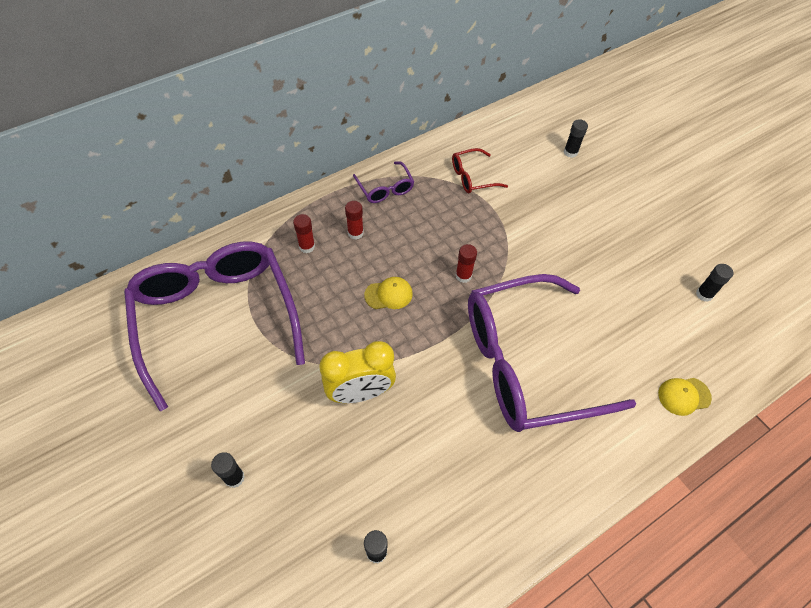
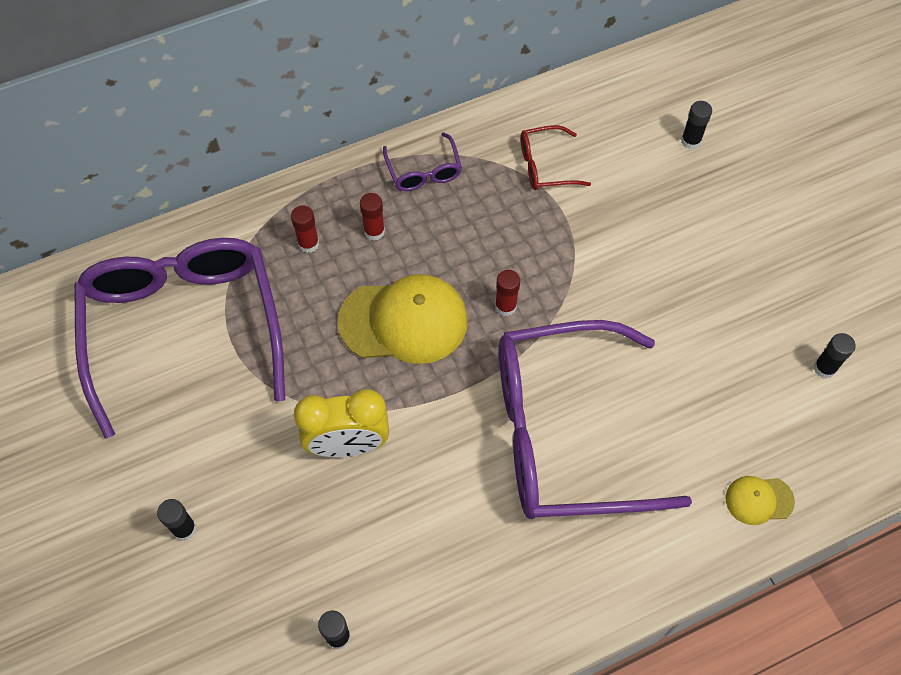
camera: 10 degrees right, 5 degrees up
yellow cap [364,277,413,309] -> yellow cap [338,274,468,364], size x2.06

